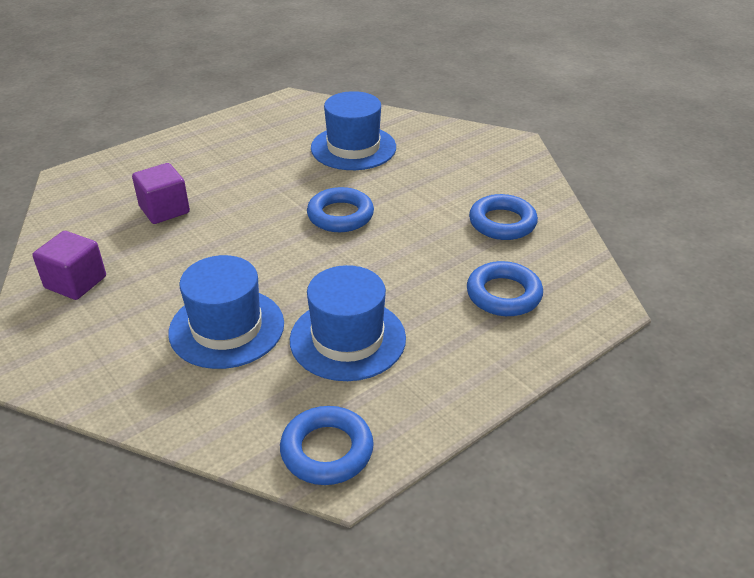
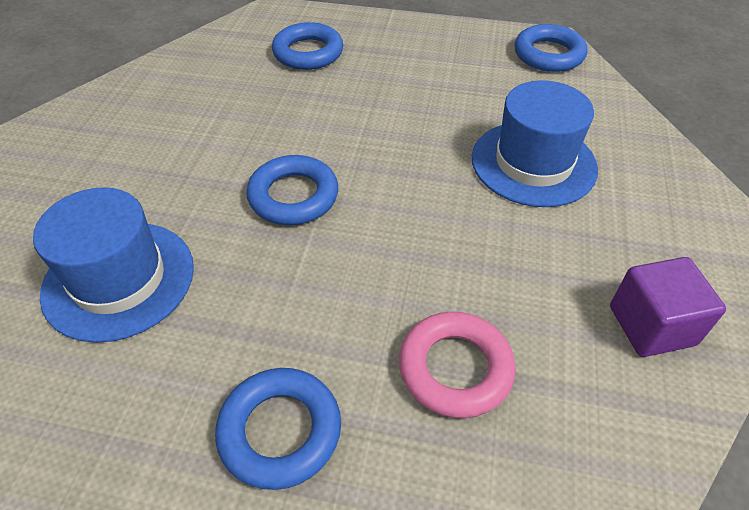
camera: 130 degrees left, 10 degrees up
purple cube [132,163,190,224] -> pink ring [399,312,516,418]
blue hat [290,265,406,381] -> none
blue ring [469,194,538,240] -> blue ring moved to [215,368,341,490]

